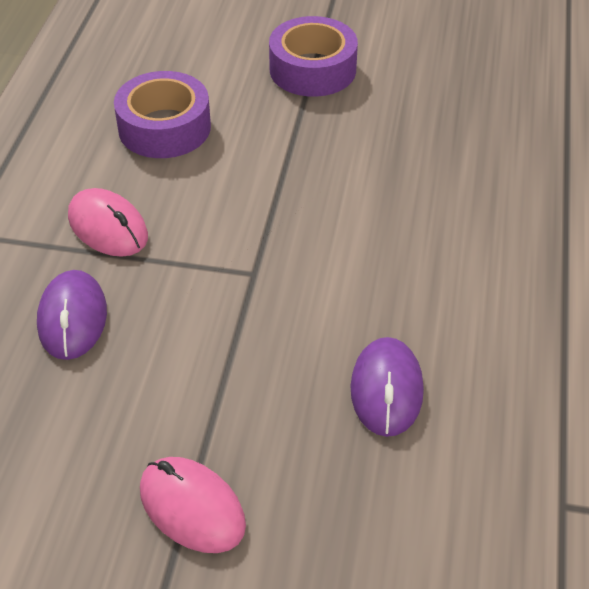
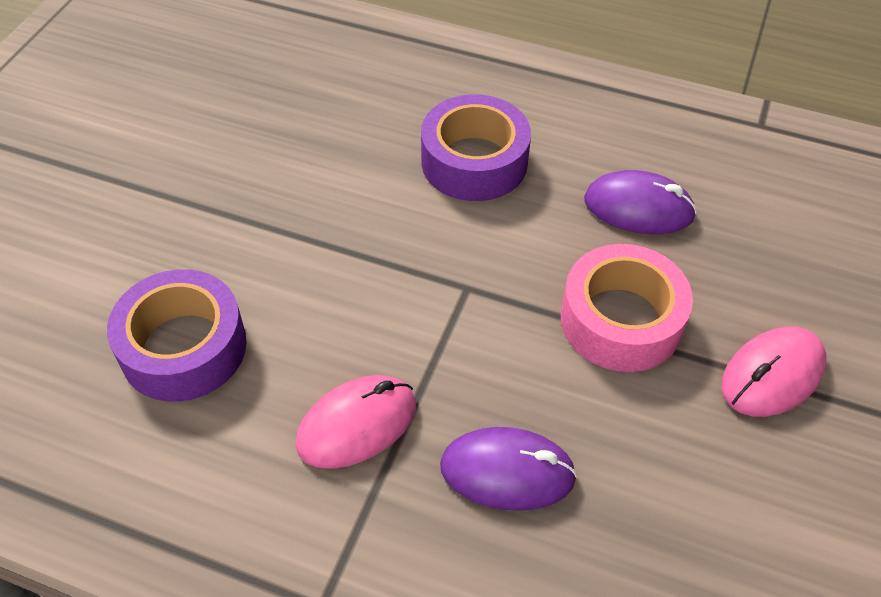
camera: 80 degrees left, 5 degrees up
purple tape [269,16,358,97] -> purple tape moved to [421,94,531,201]
none -> pink tape [561,244,693,372]

